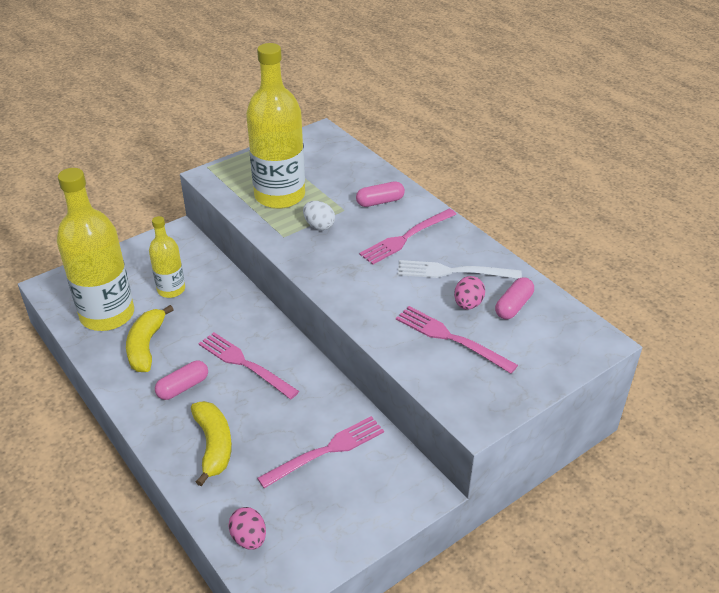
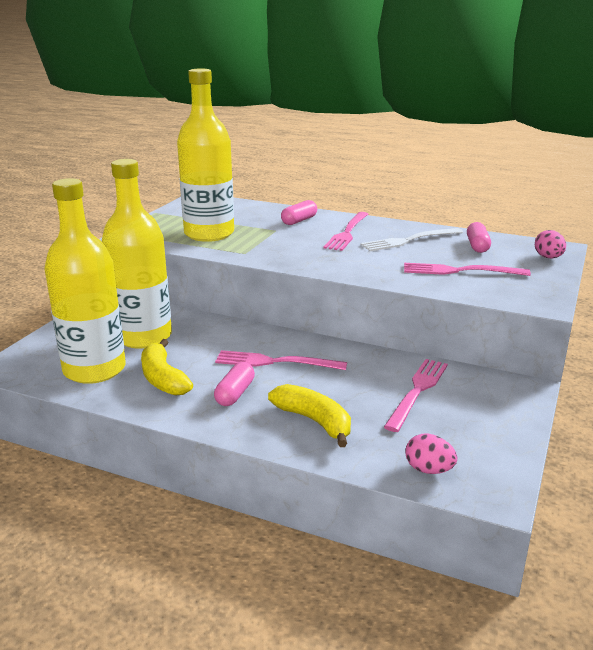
camera: 30 degrees left, 15 degrees down
yellow bottle [149,216,185,298] -> yellow bottle [102,159,172,349], size x1.86
white egg [303,201,335,230] -> none
pink egg [454,276,485,310] -> pink egg moved to [535,230,566,258]

